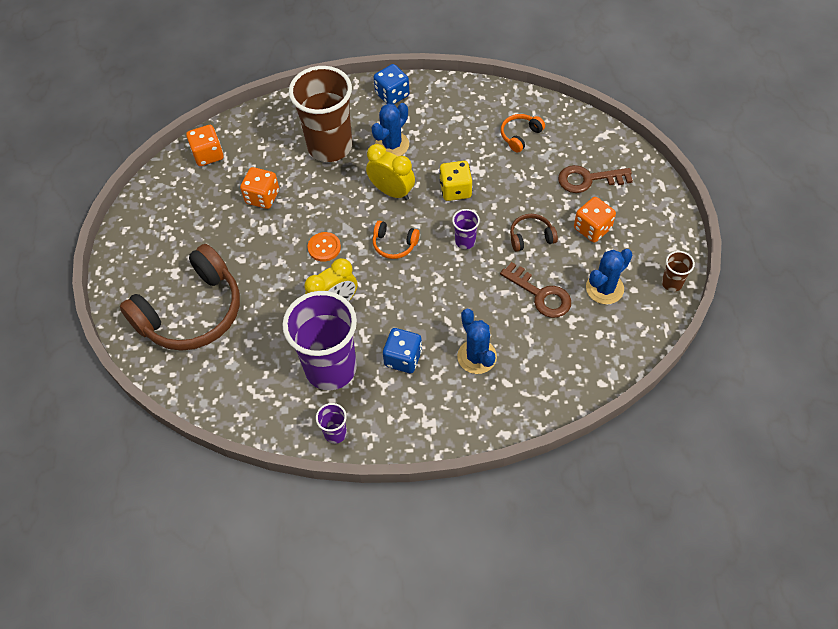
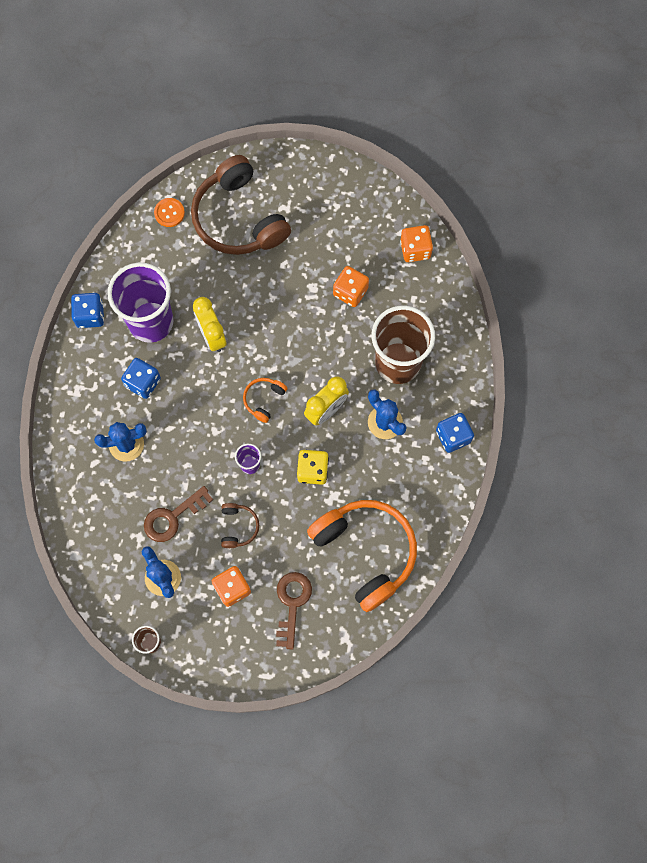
camera: 100 degrees right, 15 degrees up
orange button [308,232,341,262] -> orange button moved to [154,198,185,227]
purple cup [316,403,347,444] -> blue dice [71,293,104,328]
orange headphones [501,114,545,153] -> orange headphones [307,500,417,612], size x2.32

